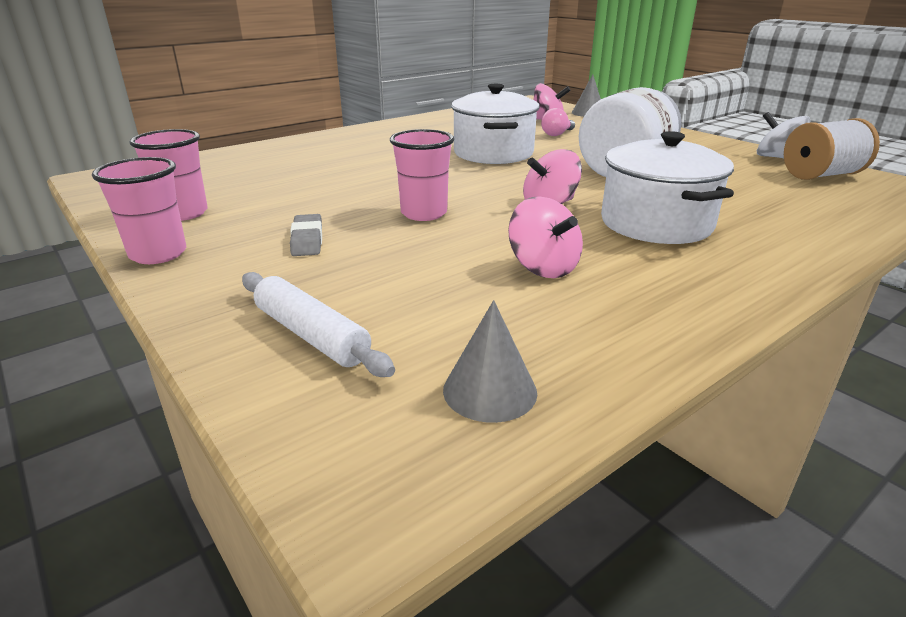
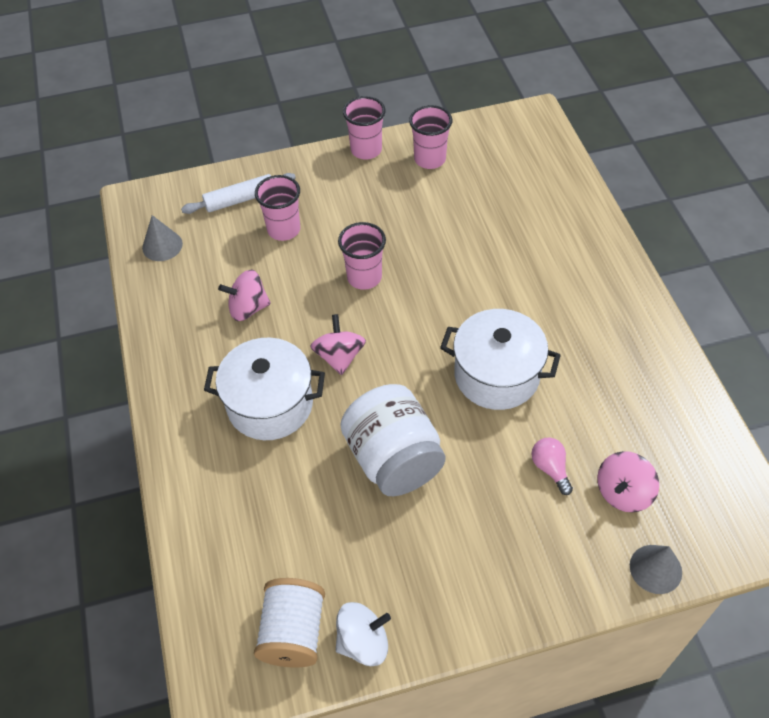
camera: 115 degrees right, 25 degrees up
grey eraser [290,214,322,256] -> none
none -> pink cup [255,175,300,241]

